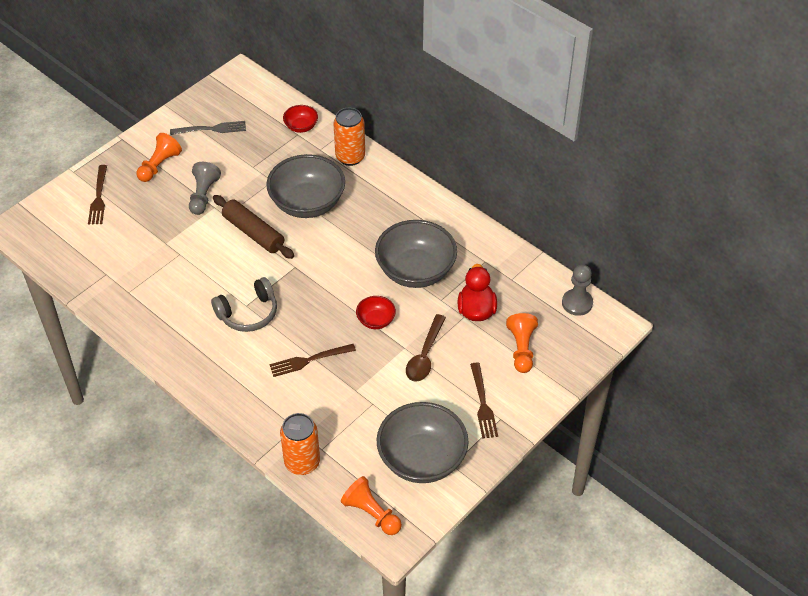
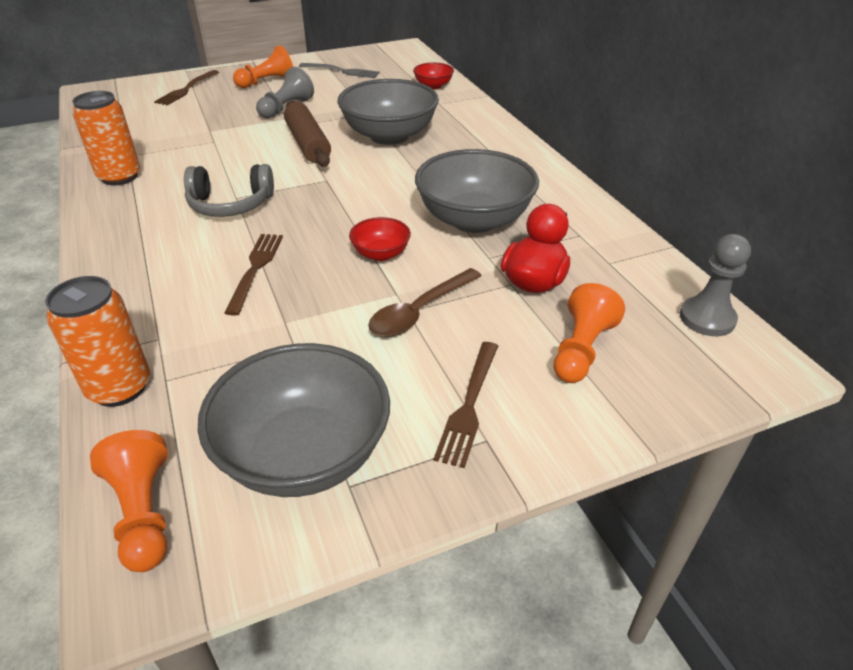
camera: 25 degrees right, 10 degrees down
brown fork [269,344,356,377] -> brown fork turned 90 degrees clockwise [224,234,283,316]
orange can [333,108,365,166] -> orange can moved to [72,91,140,186]

